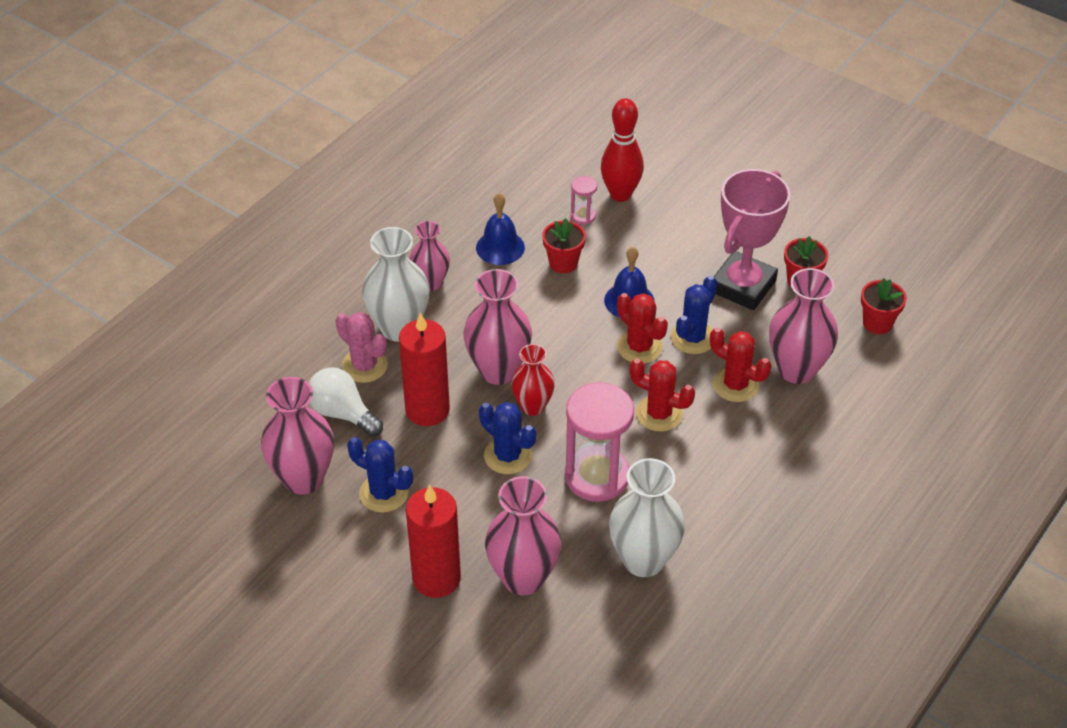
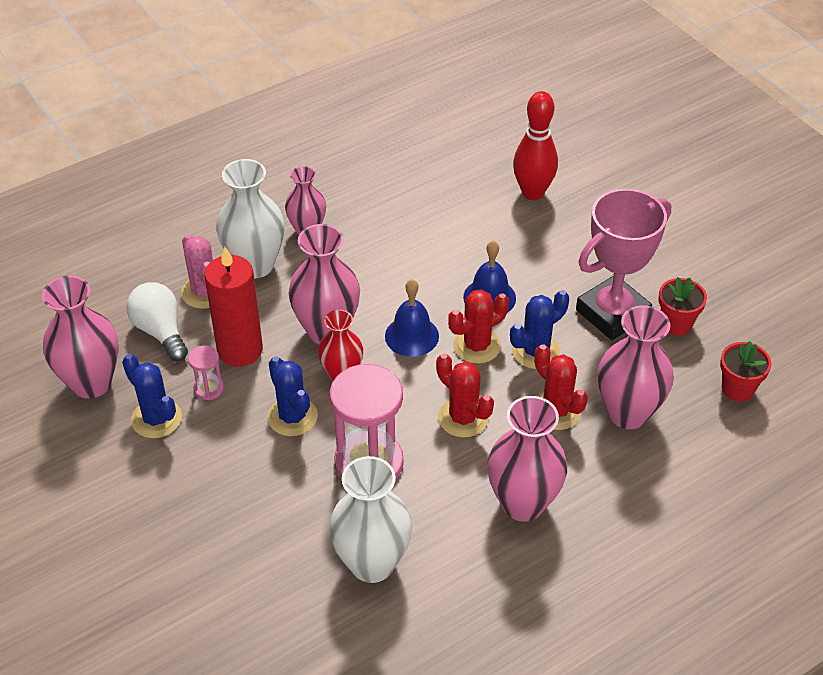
camera: 20 degrees right, 0 degrees up
red candle [406,484,461,598] -> none
blue bell [476,193,525,265] -> blue bell moved to [385,279,439,357]
pink vase [485,476,561,595] -> pink vase moved to [487,396,567,522]
red flower pot [542,218,586,273] -> none
pink hourglass [571,176,597,225] -> pink hourglass moved to [188,345,224,400]
red cactus [617,293,668,363] -> red cactus turned 75 degrees clockwise [448,289,509,364]

